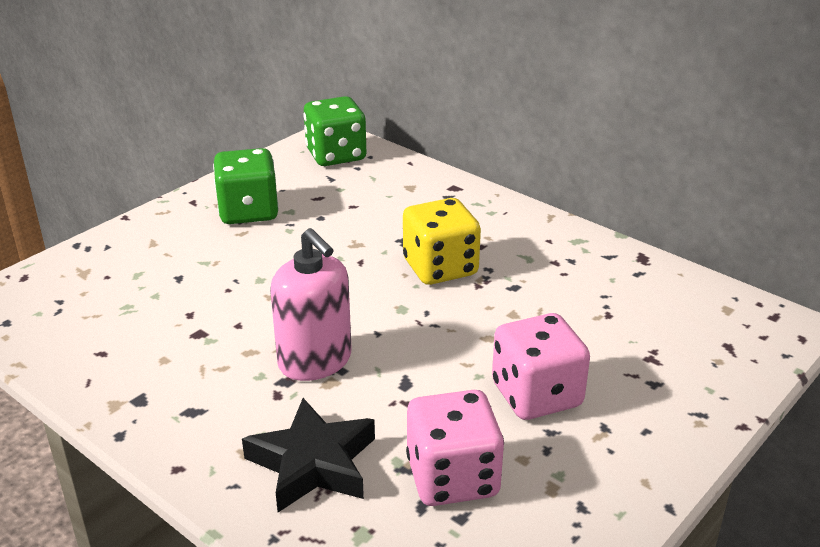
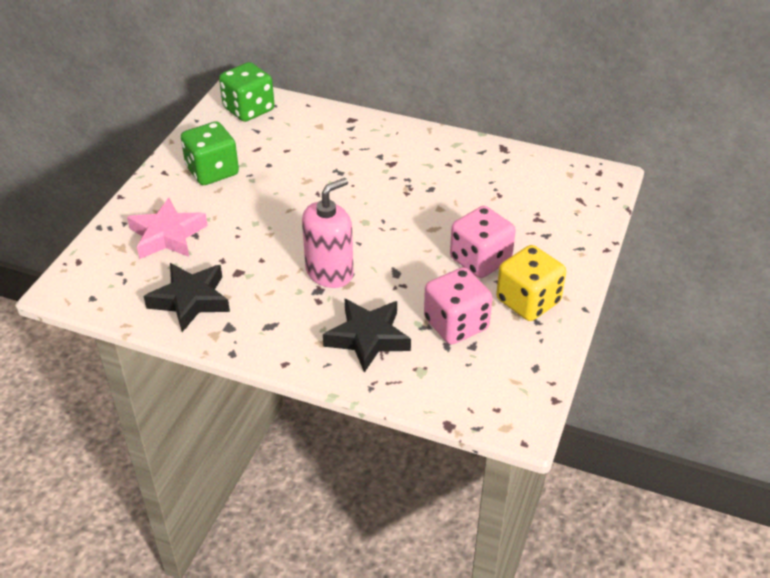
camera: 20 degrees left, 10 degrees up
pink soap dispenser [270,228,352,381] -> pink soap dispenser turned 75 degrees counterclockwise [302,178,354,288]
yellow dice [403,198,481,285] -> yellow dice moved to [496,245,566,321]
none -> pink star [127,198,208,259]
none -> black star [144,263,230,332]

